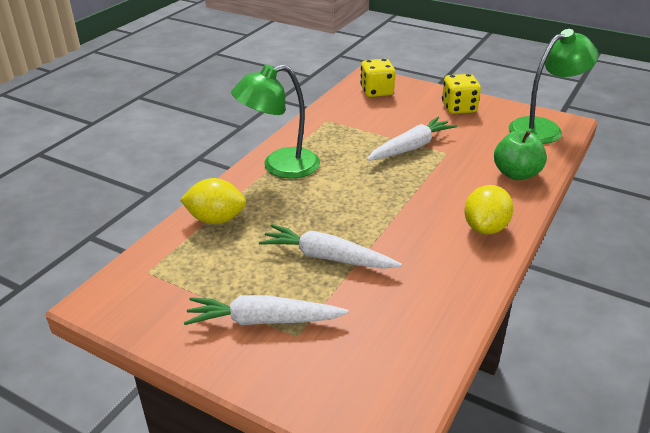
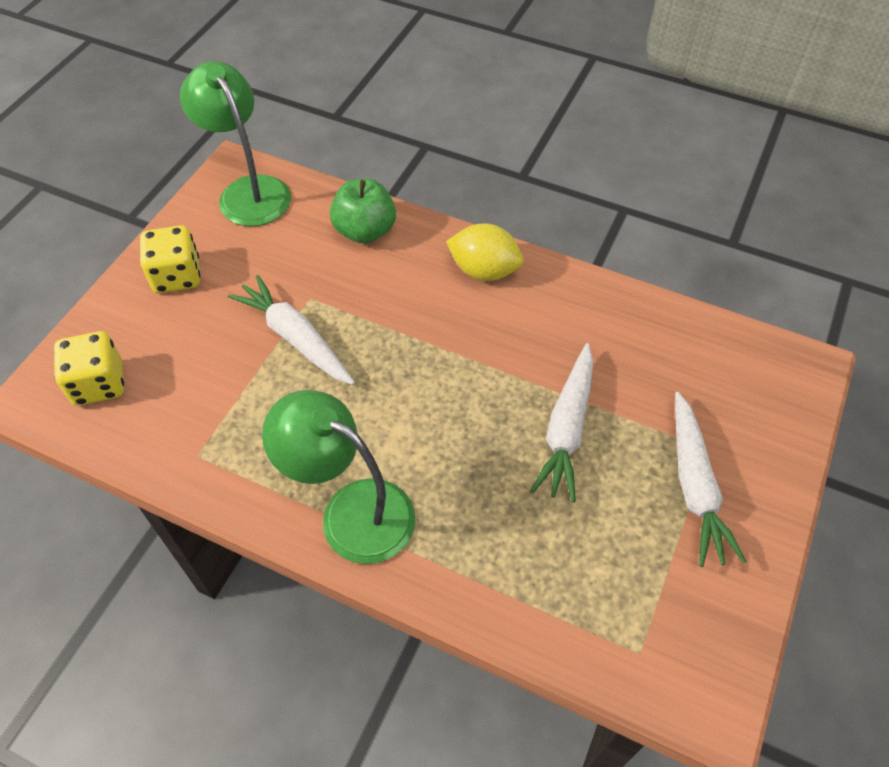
camera: 95 degrees left, 20 degrees up
yellow lemon [180,178,246,224] -> none
green lamp [231,64,320,179] -> green lamp turned 150 degrees clockwise [262,390,416,564]

